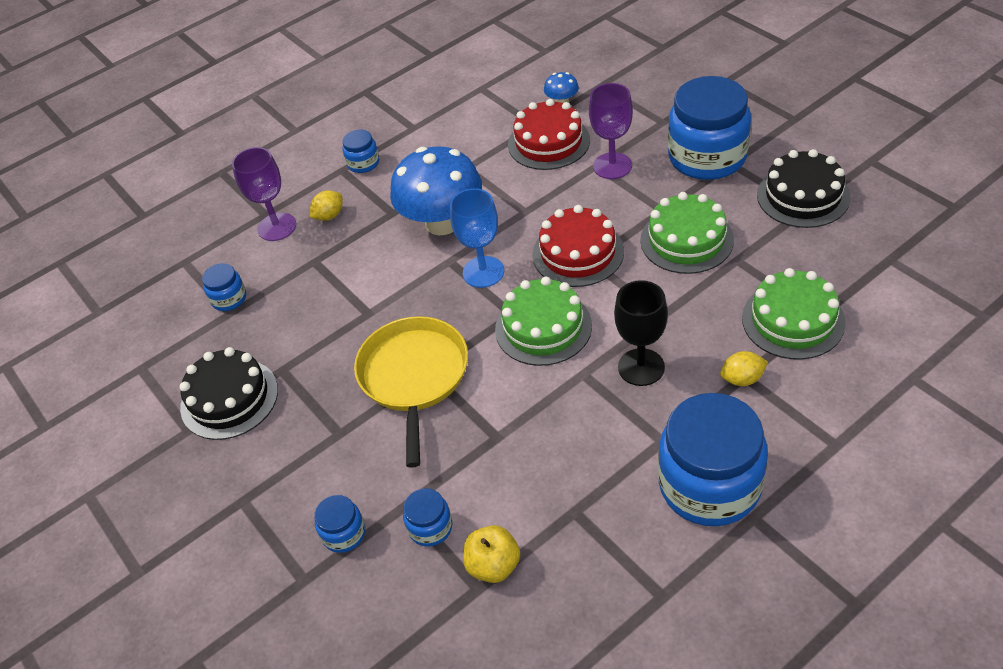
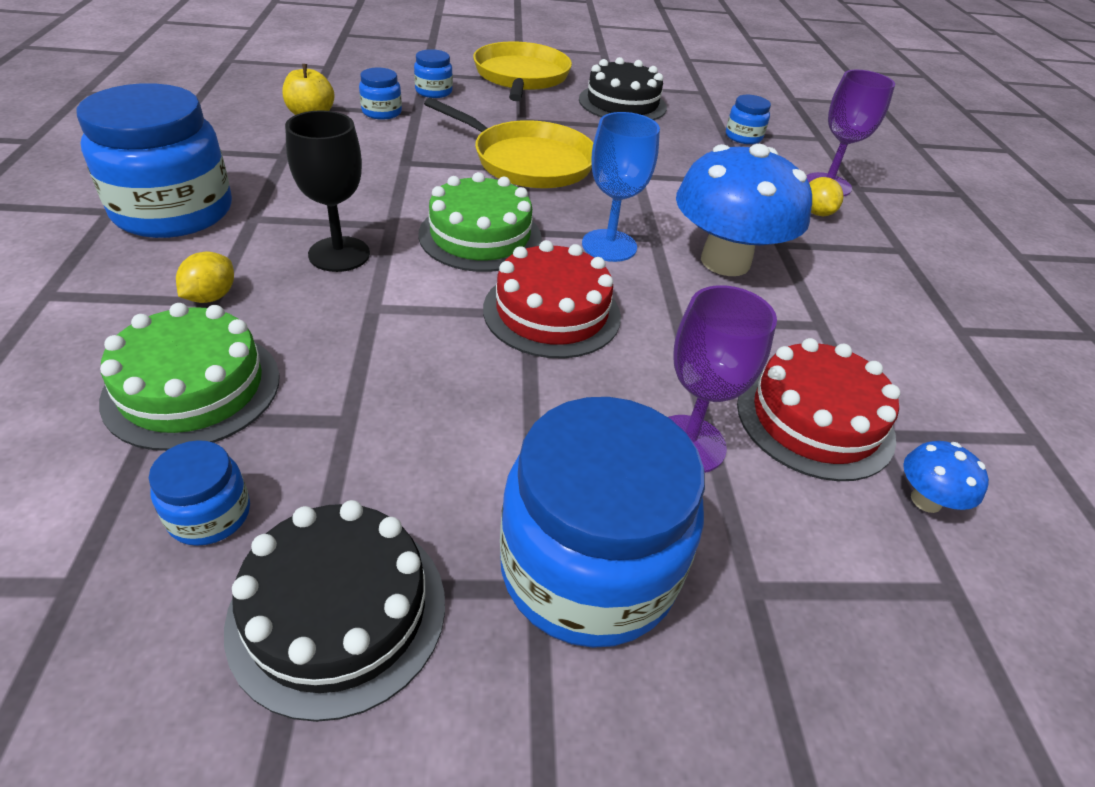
camera: 115 degrees right, 5 degrees down
blue jar [342,130,379,173] -> blue jar moved to [149,440,250,546]
green cake [640,192,734,274] -> none
none -> yellow pan [473,41,572,101]

